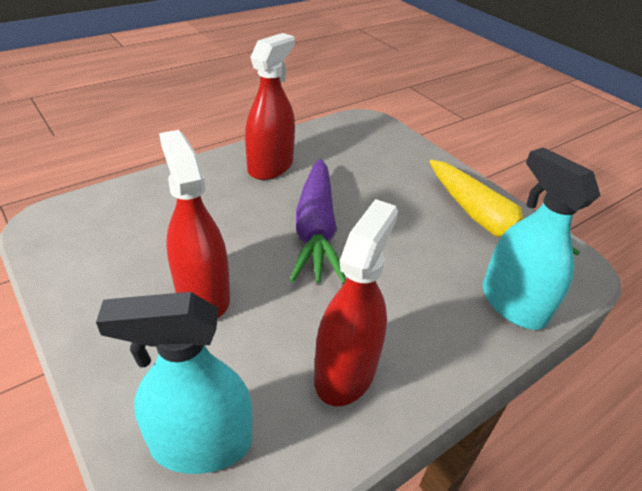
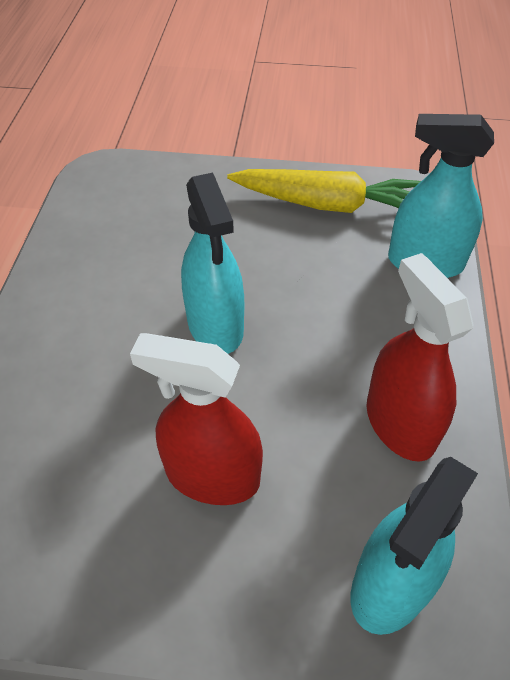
camera: 45 degrees left, 10 degrees up
red spray bottle [245,33,295,180] -> none
purple carrot [290,159,346,284] -> turquoise spray bottle [181,172,244,354]

